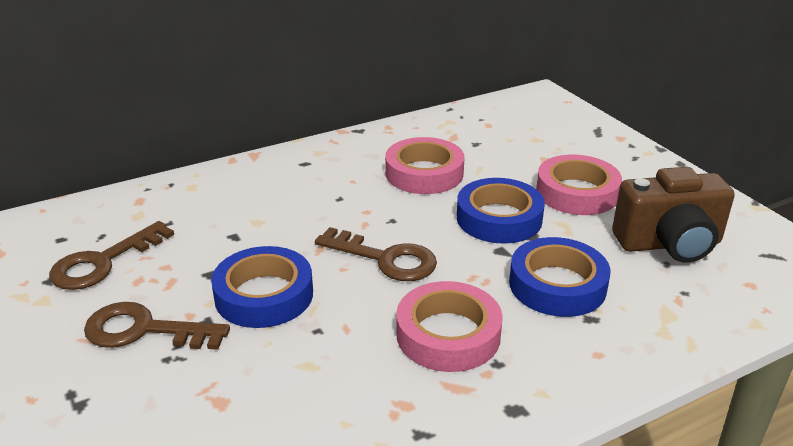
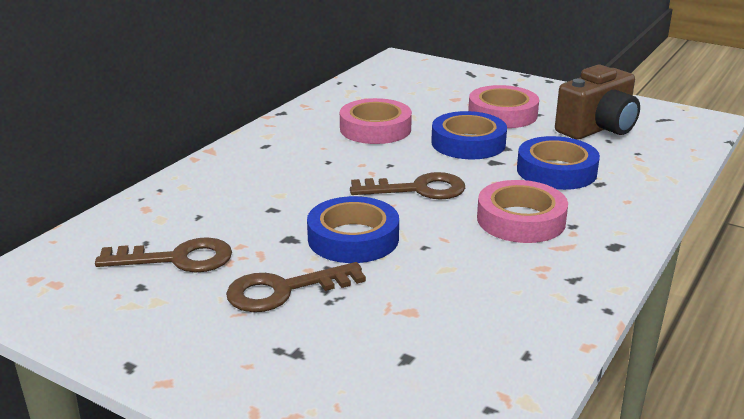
camera: 30 degrees left, 5 degrees down
brown key [49,221,174,290] -> brown key turned 105 degrees counterclockwise [95,237,232,273]

